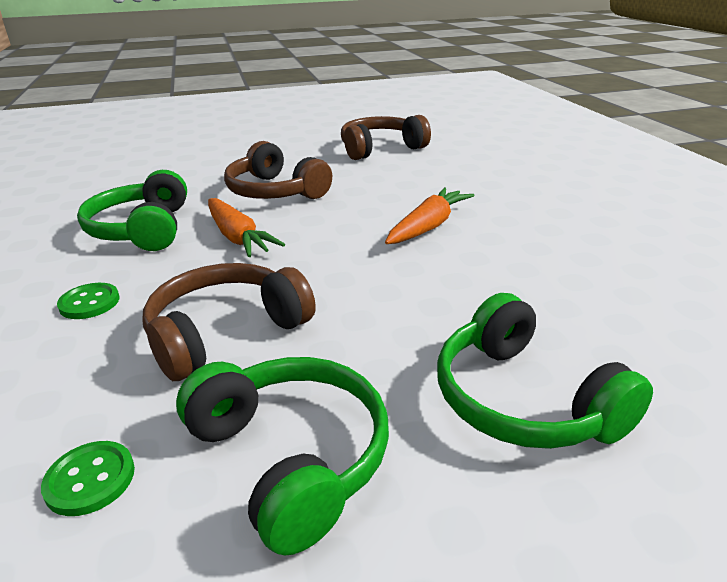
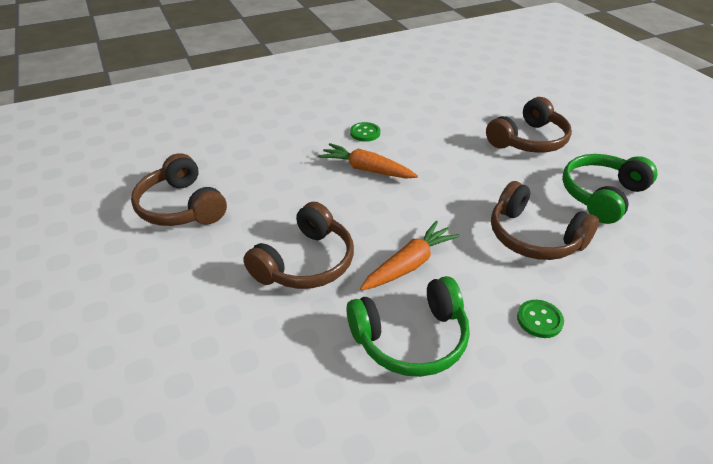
camera: 100 degrees left, 10 degrees up
green button [41,441,135,516] -> green button moved to [350,122,380,142]
green headphones [437,293,653,449] -> brown headphones [486,97,572,153]

